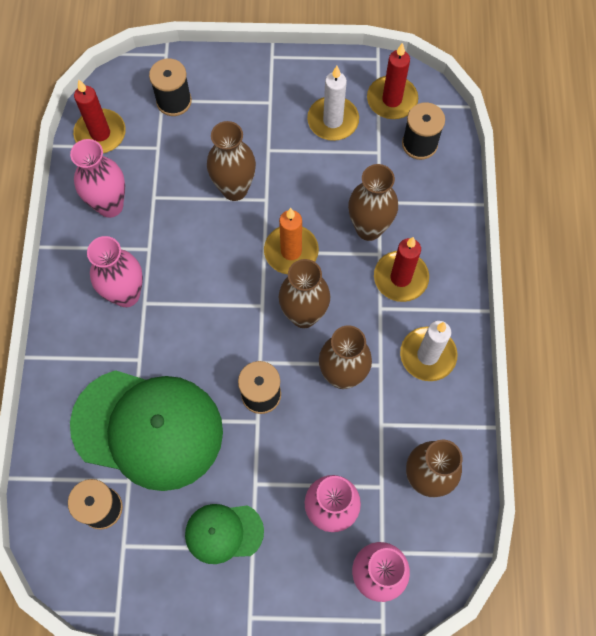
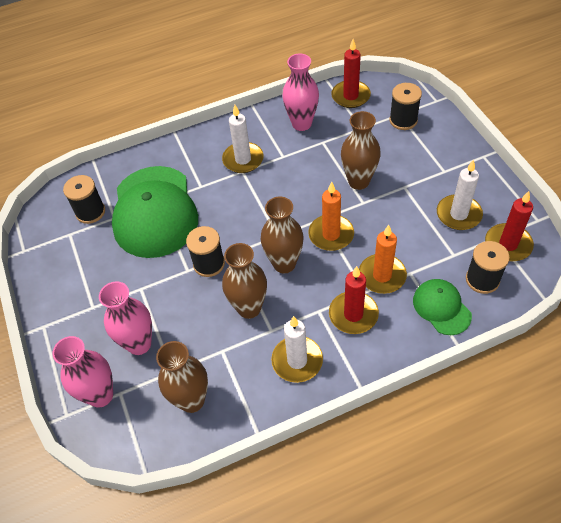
camera: 70 degrees right, 15 degrees down
pink vase [87,236,143,307] -> white candle [222,105,264,173]
green cap [185,504,264,564] -> green cap moved to [413,279,472,335]
brown vase [348,164,398,241] -> orange candle [359,225,407,294]

